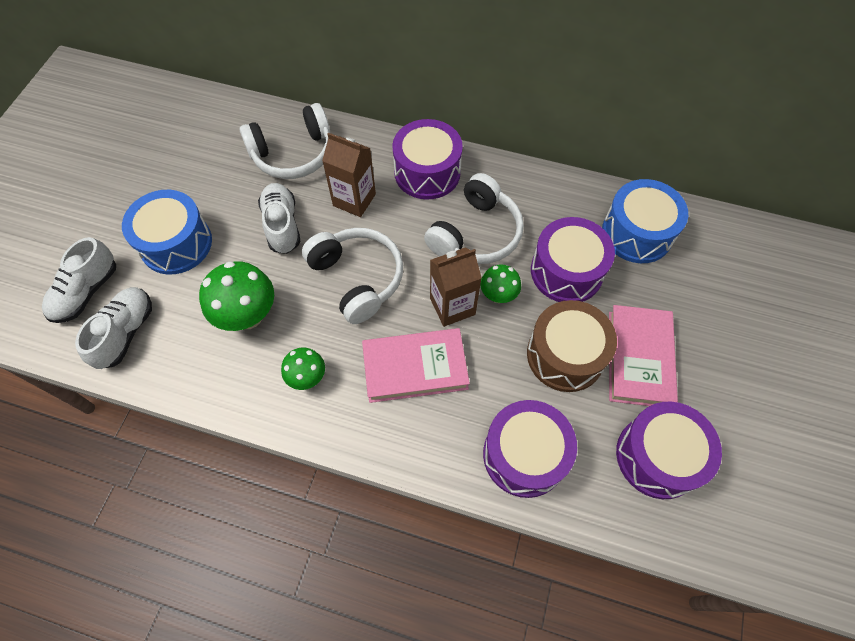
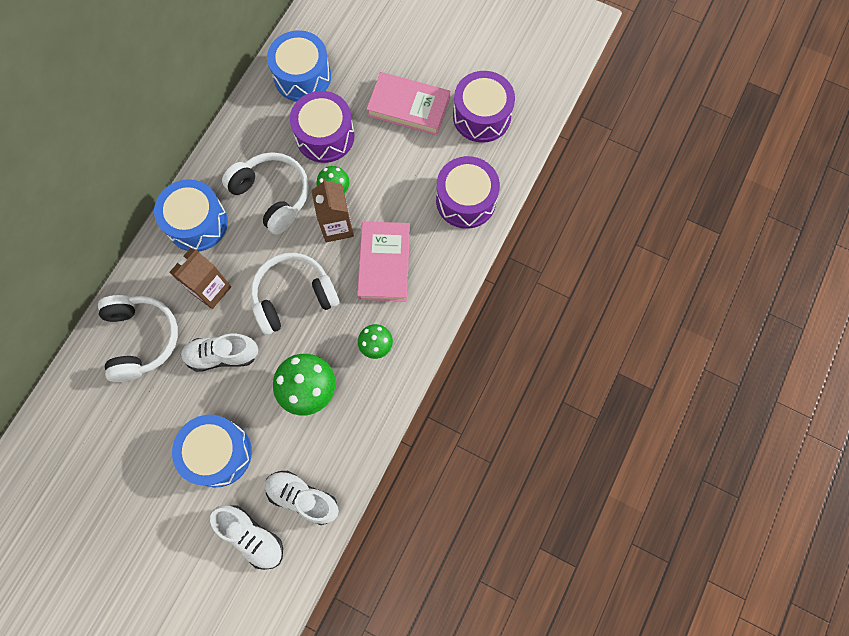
camera: 80 degrees left, 10 degrees up
purple drum [392,119,463,200] -> blue drum [154,179,228,252]
brown drum [527,300,617,392] -> none

